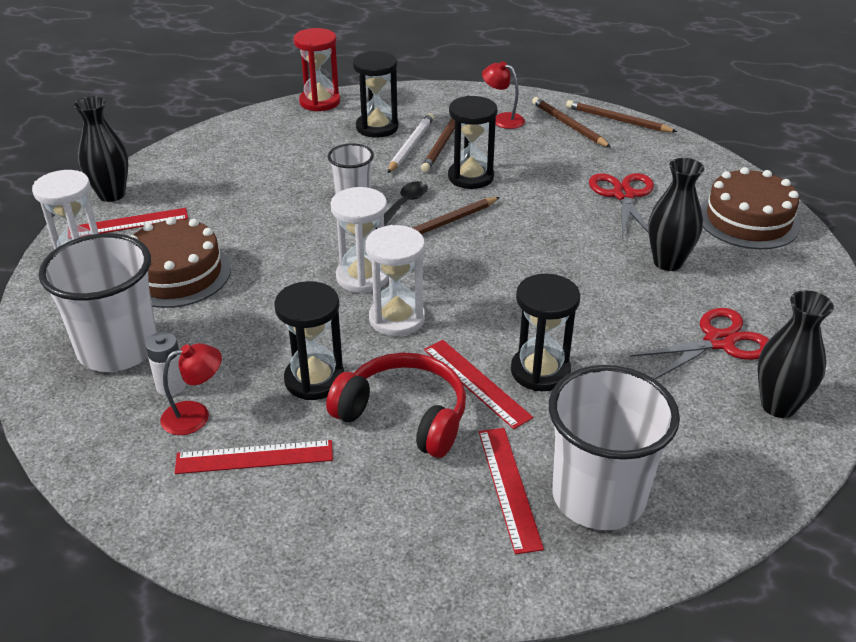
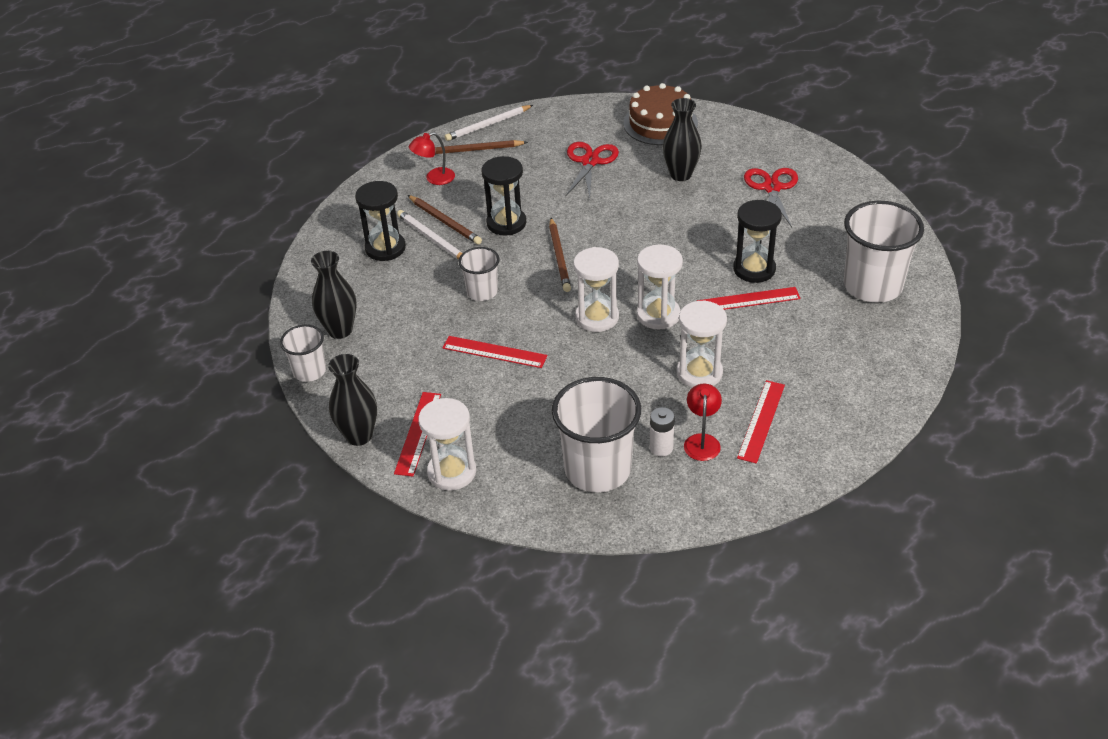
camera: 60 degrees left, 5 degrees up
brown cake [130,217,231,308] -> none
black hourglass [274,281,344,400] -> white hourglass [677,300,727,388]
red hourglass [293,28,340,111] -> none
red headphones [326,353,466,458] -> none
black spoon [375,181,428,229] -> none
red ruler [479,428,544,554] -> red ruler moved to [442,336,547,368]
brown pencil [566,100,677,132] -> white pencil [445,105,533,141]
red scissors [589,173,654,237] -> red scissors turned 75 degrees clockwise [565,142,619,198]
black vase [757,290,834,418] -> black vase moved to [311,251,357,339]
none -> white cup [280,325,326,382]

